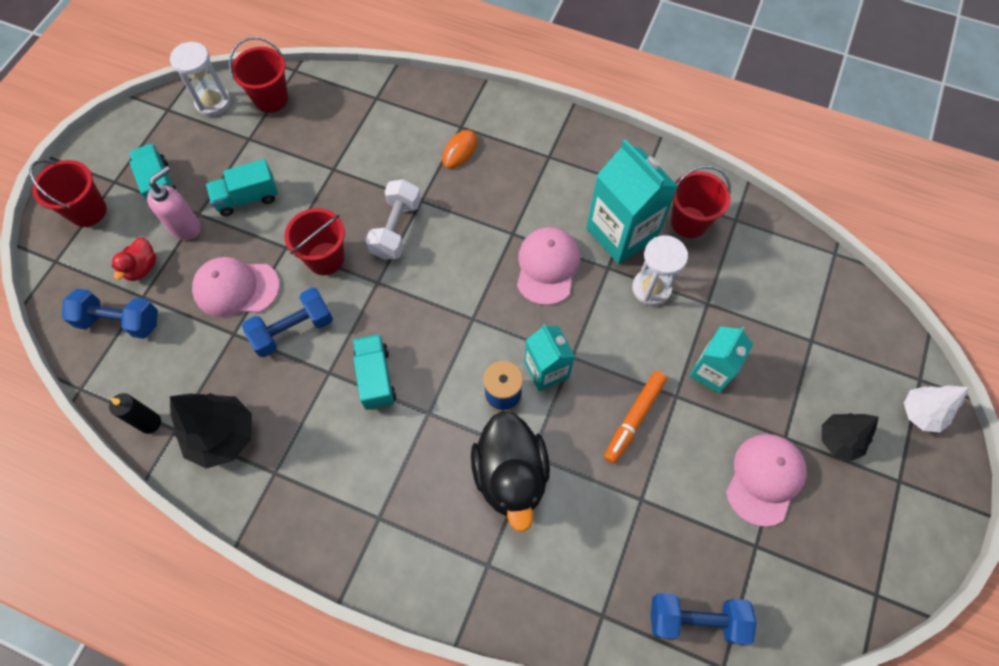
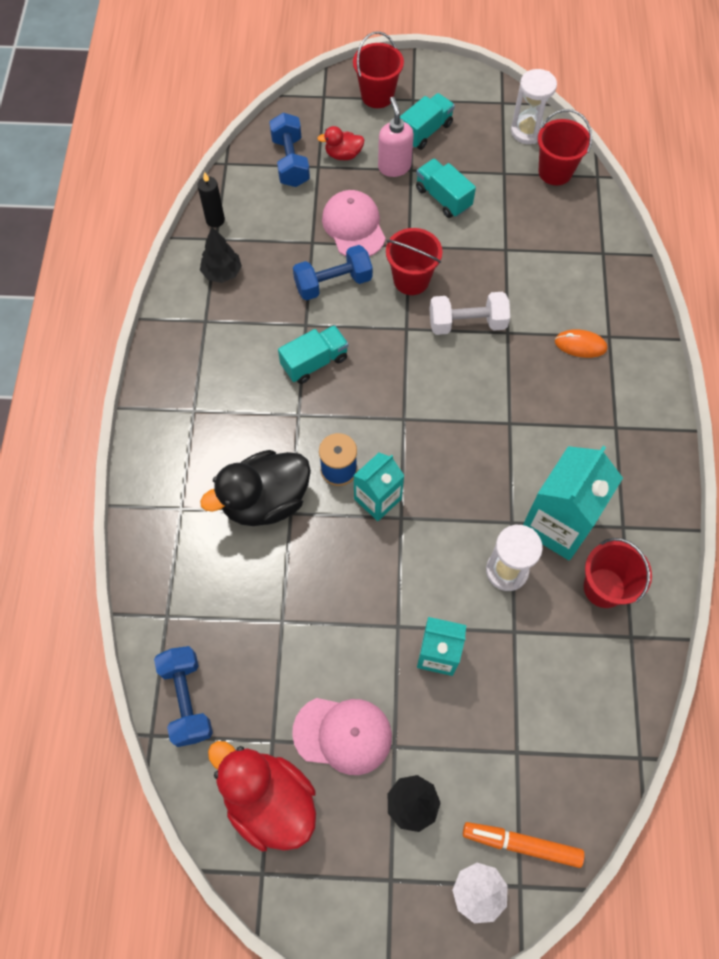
camera: 70 degrees right, 0 degrees up
pink soap dispenser [147,166,201,240] -> pink soap dispenser turned 120 degrees counterclockwise [378,97,414,177]
black tree [170,393,252,469] -> black tree [200,227,242,283], size x0.65
blue dumbbell [242,288,333,357] -> blue dumbbell turned 60 degrees counterclockwise [293,245,373,300]
pink cap [517,227,580,305] -> none
orange marker [604,371,667,464] -> orange marker moved to [463,822,585,868]
none -> red duck [208,741,316,851]

